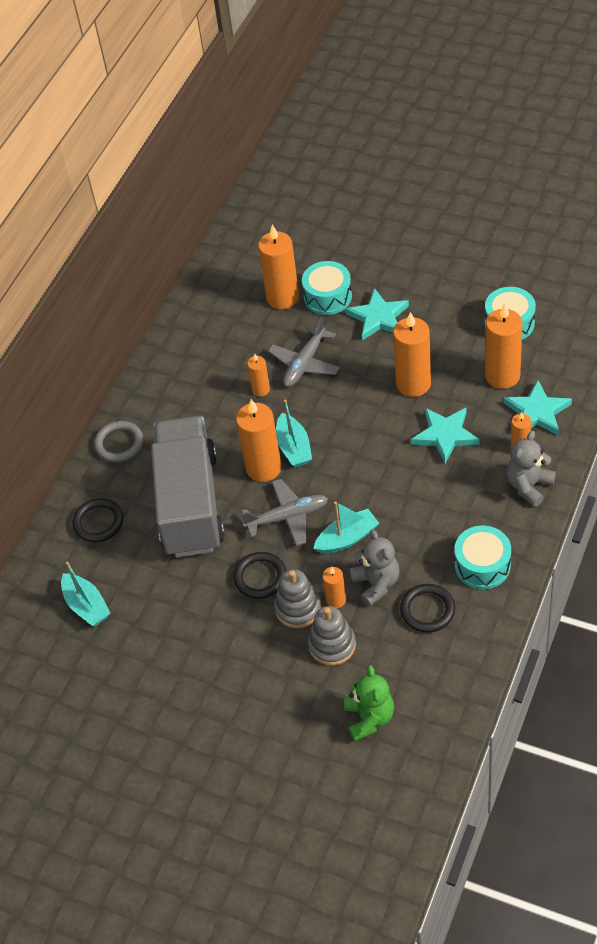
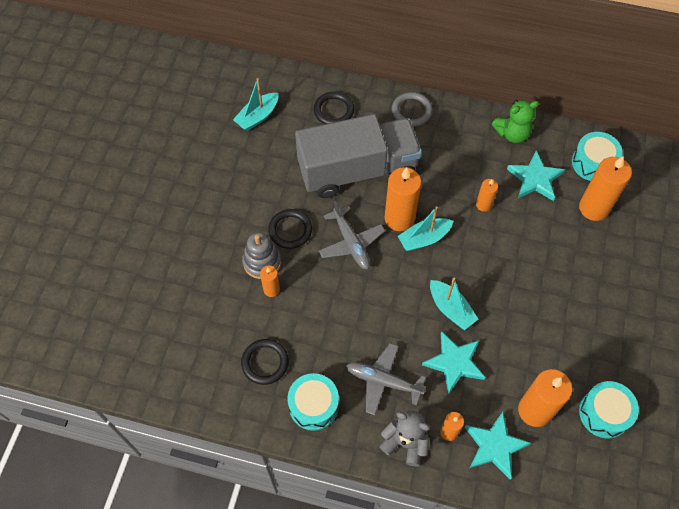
camera: 75 degrees right, 10 degrees up
grey plane [268,316,340,387] -> grey plane moved to [346,343,426,415]
turquoise drum [302,261,352,315] -> turquoise drum moved to [572,132,623,181]
grey stacking toy [308,606,356,666] -> none
turquoise boat [313,501,379,554] -> turquoise boat moved to [430,278,478,330]
green teddy bear [344,665,394,741] -> green teddy bear moved to [492,100,539,143]
turquoise star [346,288,409,340] -> turquoise star moved to [507,151,565,201]
grey teddy bear [350,529,399,606] -> none
orange candle [393,312,431,397] -> none

